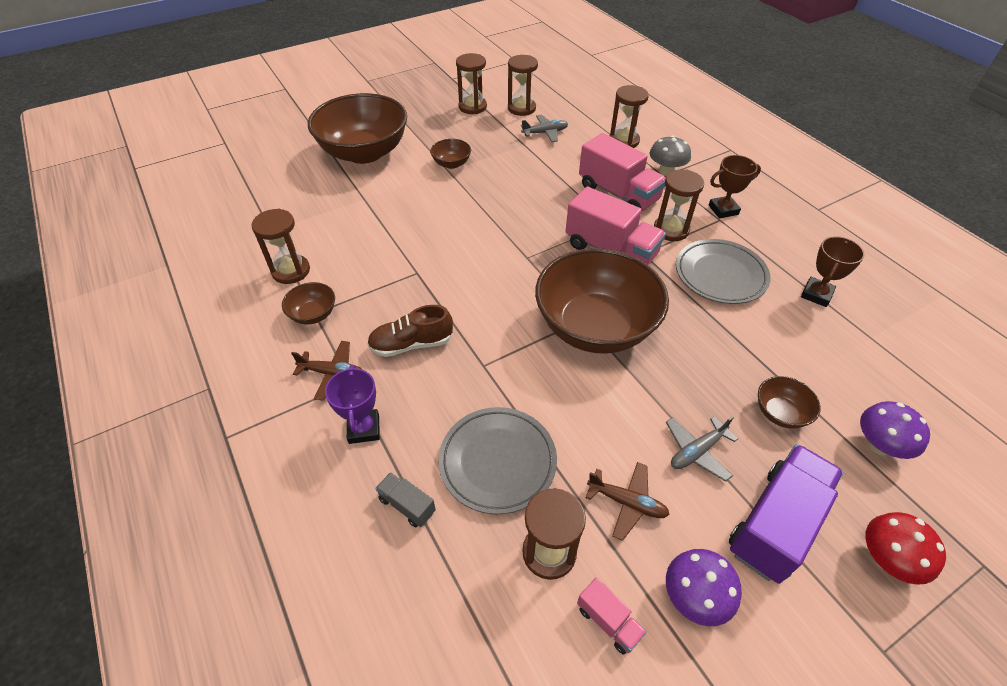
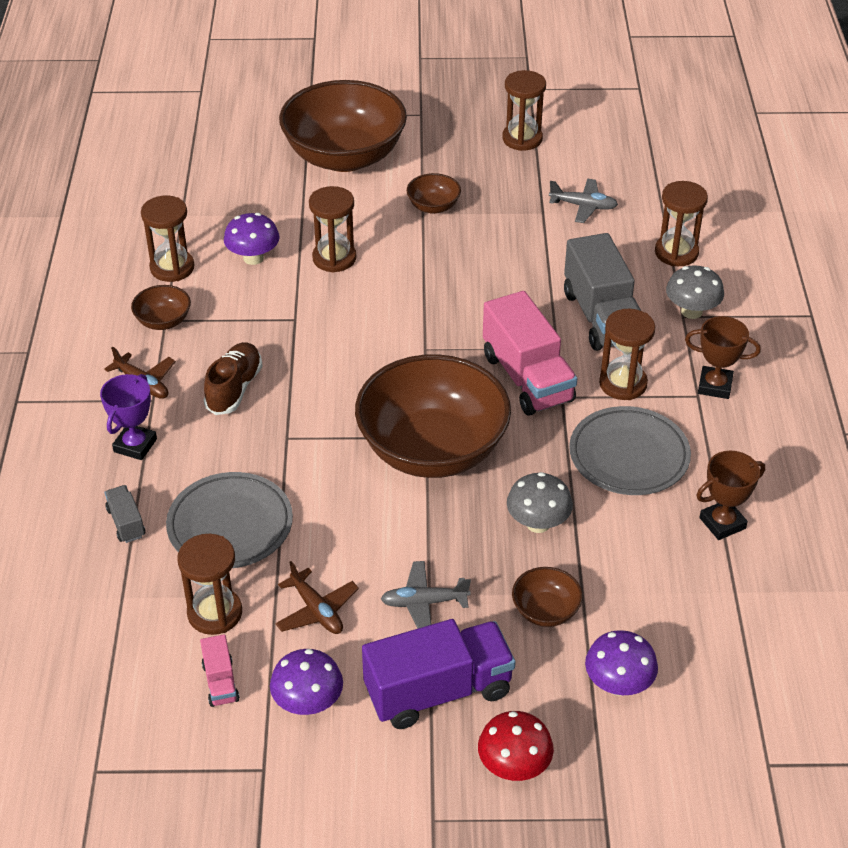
camera: 30 degrees right, 5 degrees down
brown shoe [367,305,453,357] -> brown shoe turned 90 degrees clockwise [204,342,262,415]
brown hourglass [508,55,538,116] -> brown hourglass moved to [309,186,356,273]
pink truck [579,133,666,211] -> grey truck [564,233,641,351]
none -> purple mushroom [224,213,280,265]
none -> grey mushroom [507,472,573,533]

